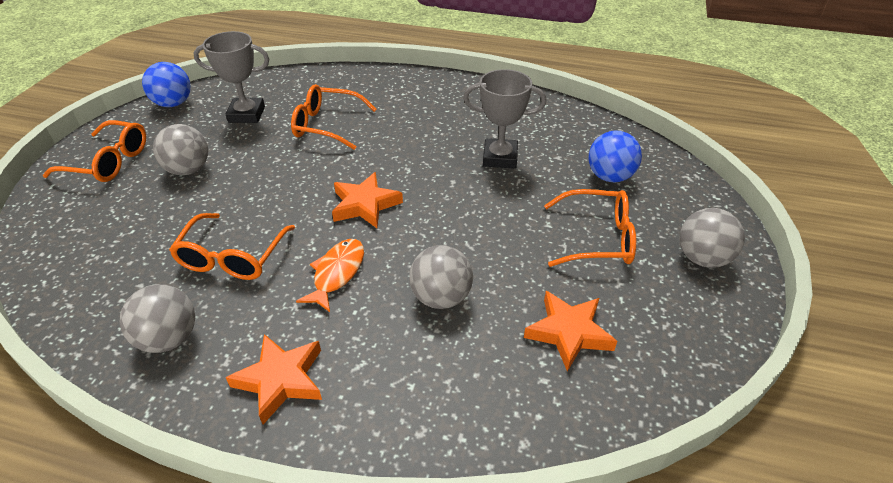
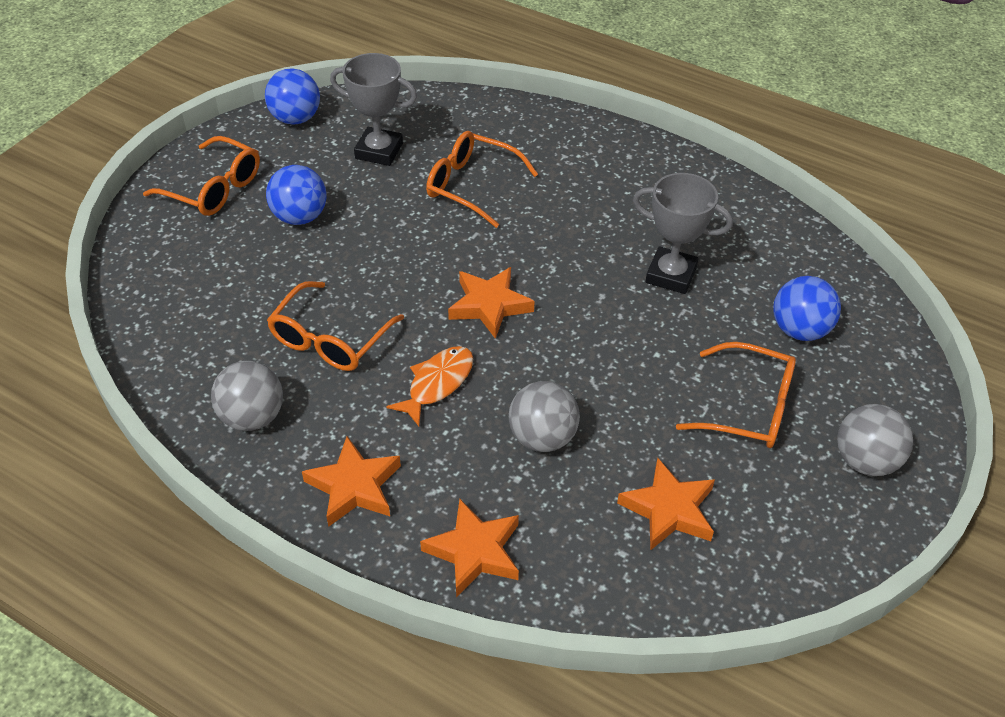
camera: 15 degrees right, 5 degrees up
grey ball [153,124,208,175] -> blue ball [266,165,326,225]
none -> orange star [420,499,519,597]

